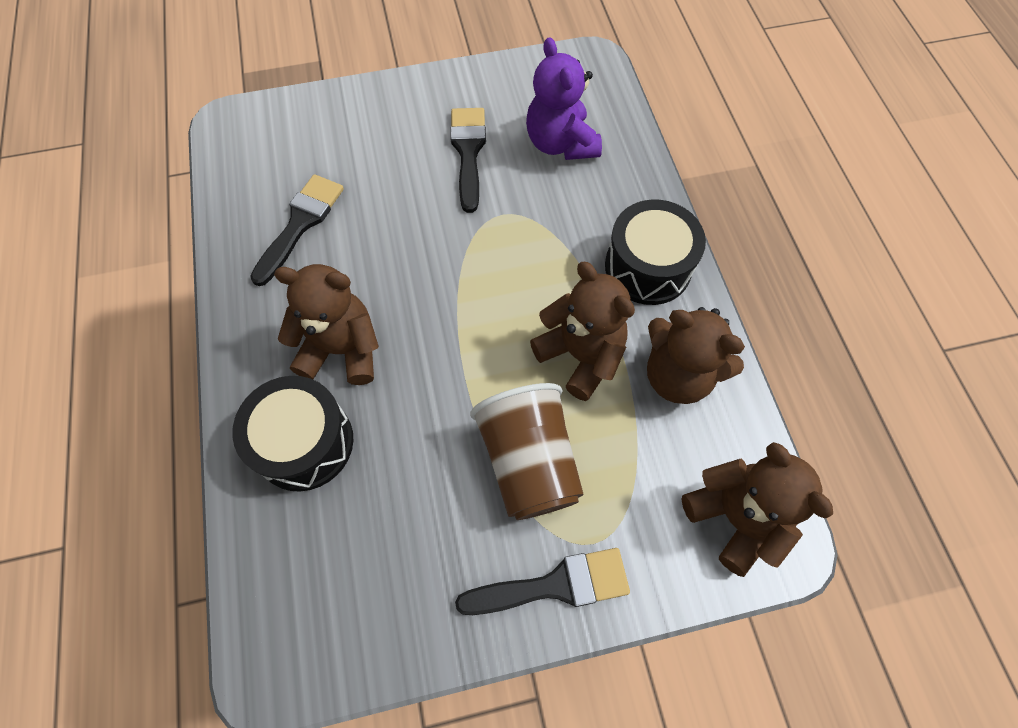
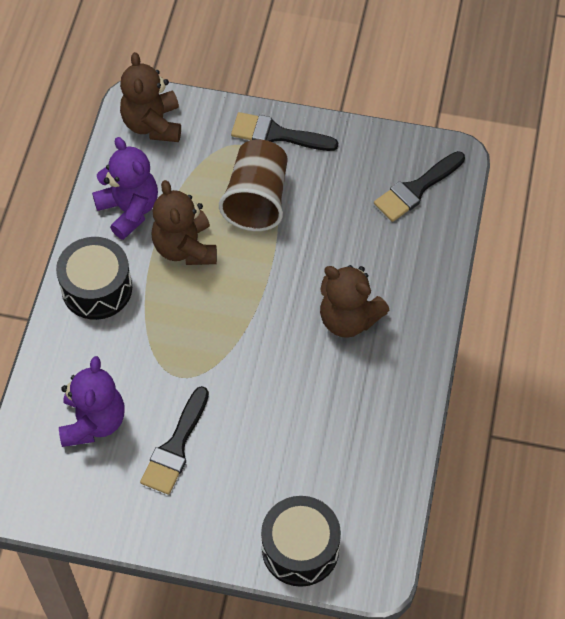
camera: 155 degrees left, 5 degrees down
black drum [232,376,353,492] -> black drum moved to [261,496,341,587]
black brush [250,174,344,286] -> black brush moved to [374,151,465,222]
brown teddy bear [647,307,745,404] -> purple teddy bear [92,137,158,240]

